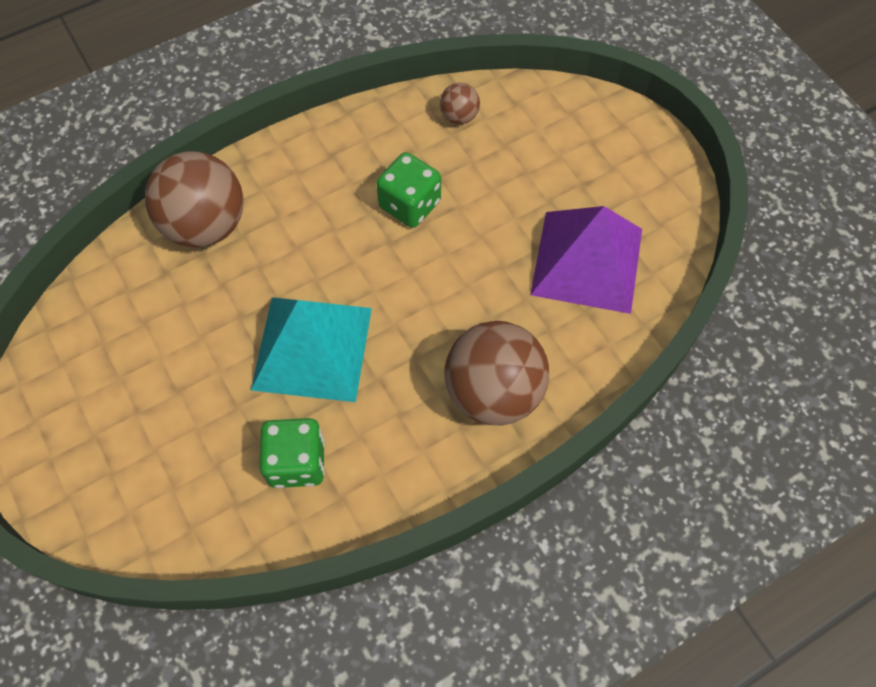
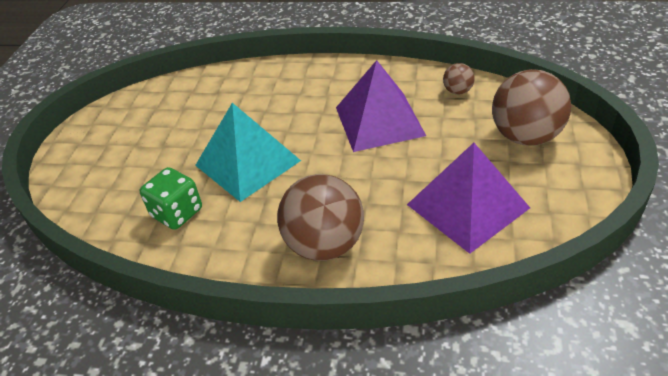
camera: 45 degrees right, 20 degrees down
brown ball [145,151,244,248] -> brown ball moved to [492,69,571,146]
green dice [376,152,441,228] -> purple pyramid [336,60,426,152]

